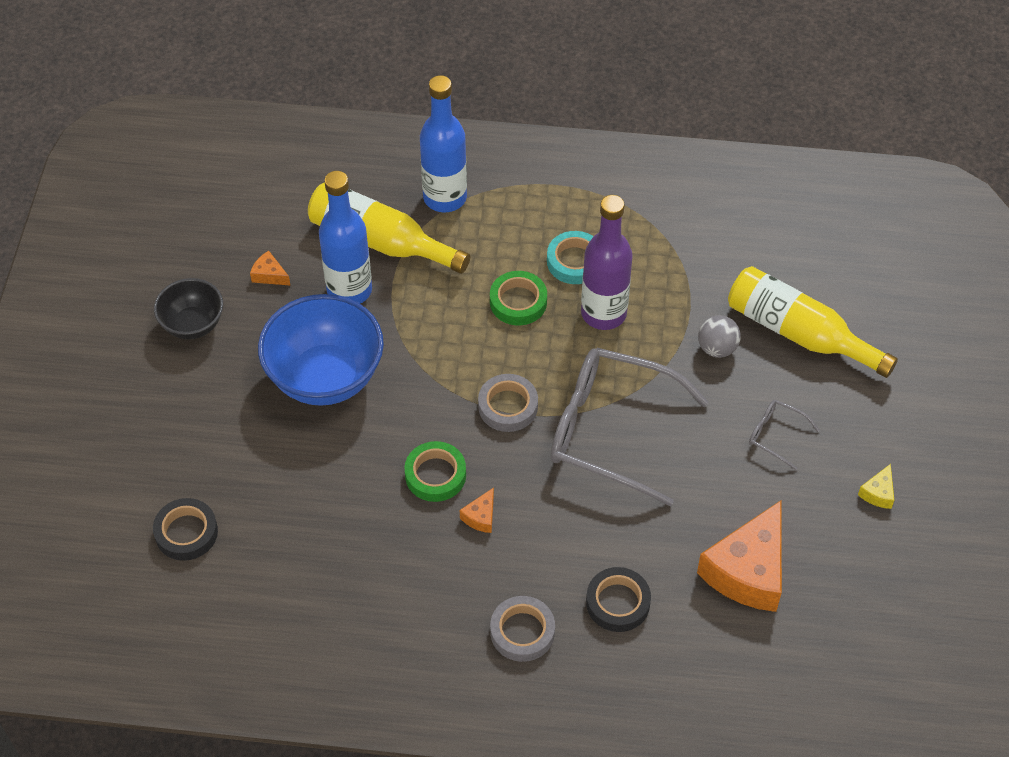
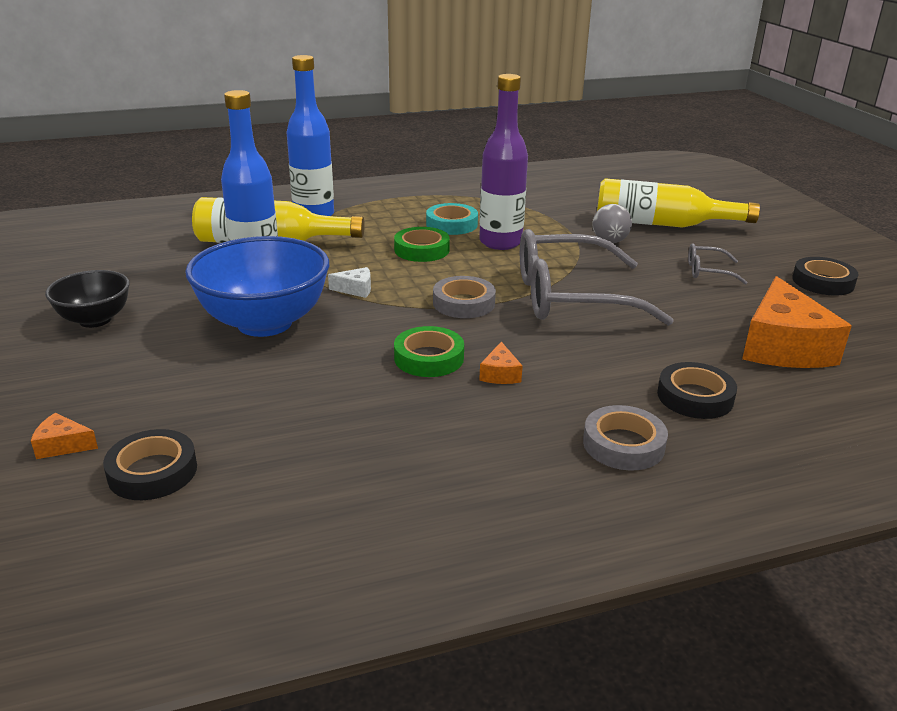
camera: 25 degrees left, 25 degrees down
orange cheese [250,251,291,286] -> orange cheese moved to [31,413,98,459]
yellow cheese [858,464,894,509] -> black tape [792,257,858,296]
none -> white cheese [328,267,371,298]

